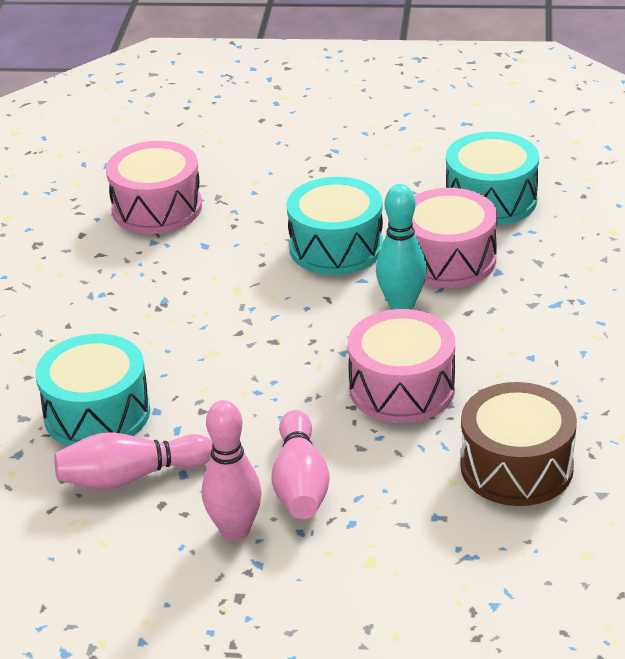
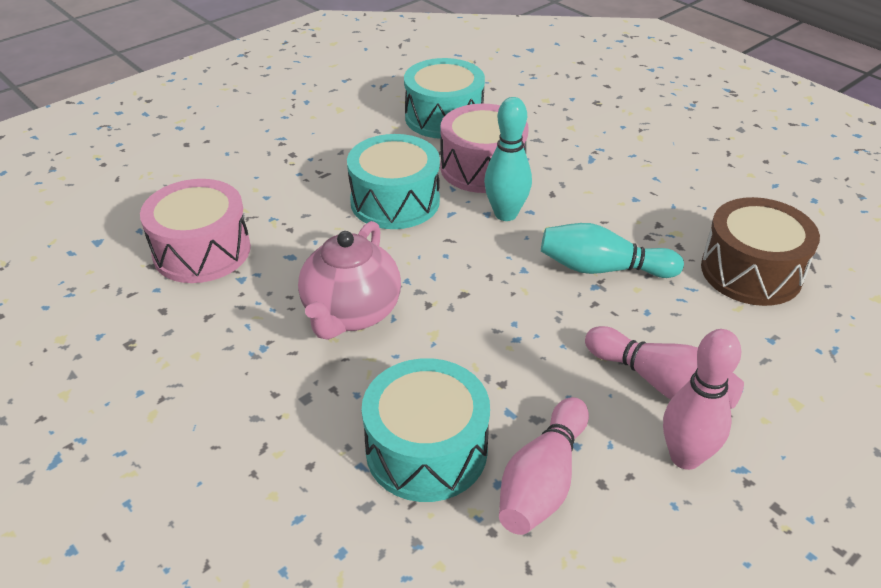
camera: 50 degrees left, 5 degrees up
pink drum [347,309,455,423] -> turquoise bowling pin [541,223,684,278]
none -> pink teapot [298,221,401,340]

